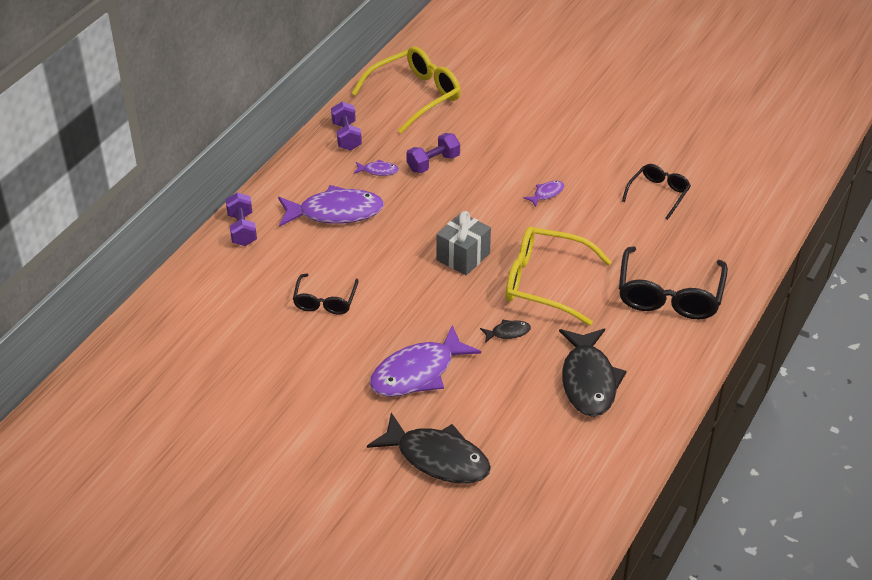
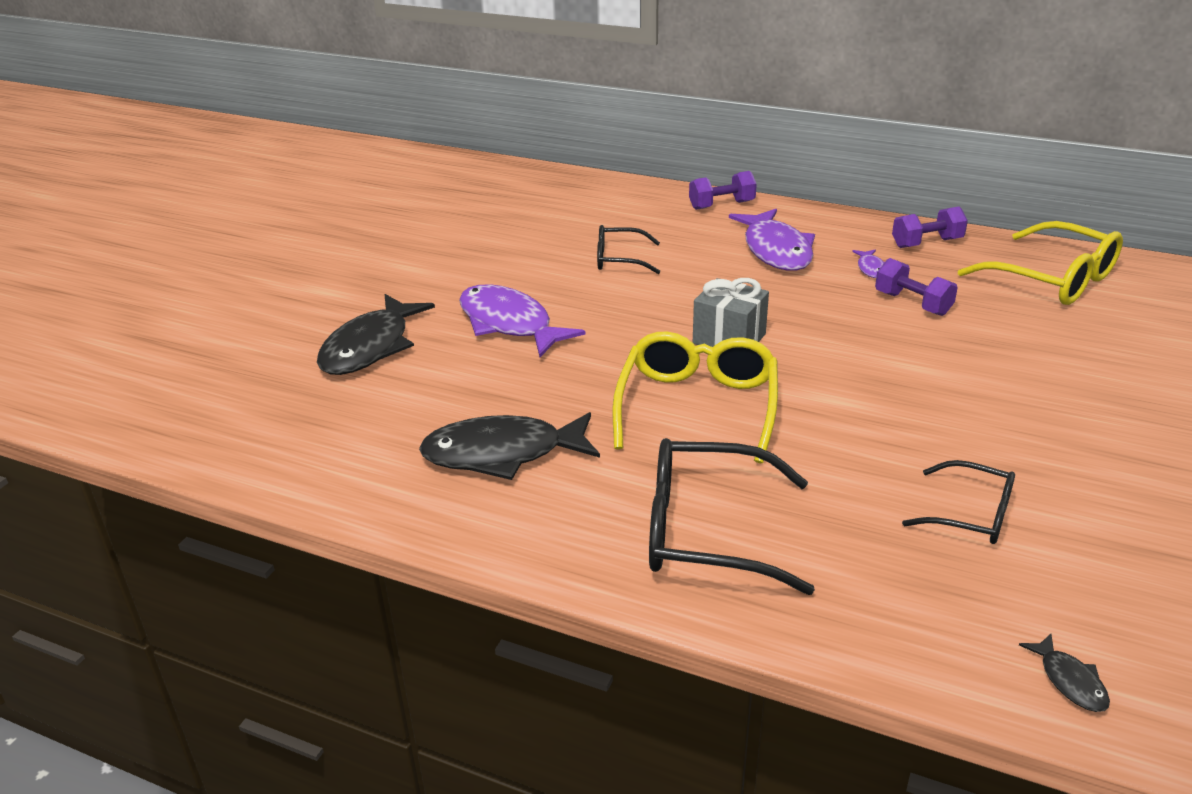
camera: 85 degrees right, 10 degrees down
black fish [480,319,531,343] -> black fish moved to [1019,634,1110,712]
purple fish [523,180,564,207] -> none

